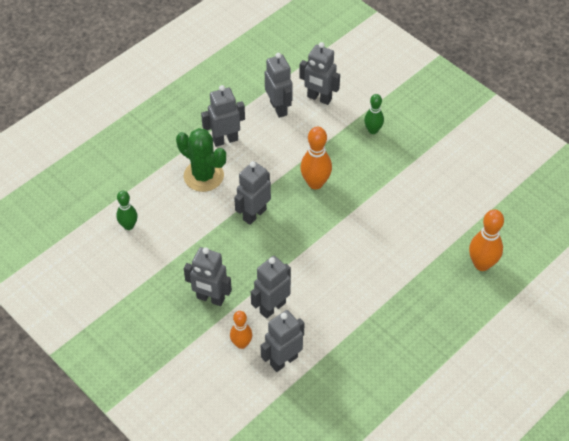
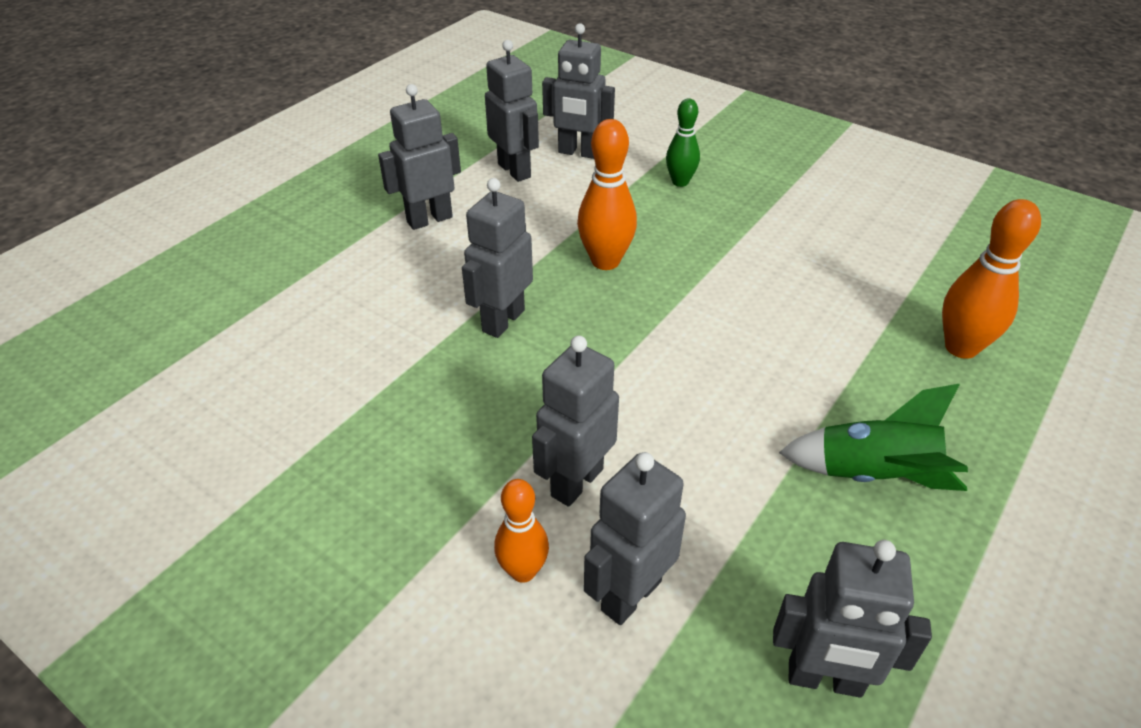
camera: 10 degrees left, 10 degrees down
green bowling pin [116,191,138,230] -> none
green cactus [176,128,226,192] -> none
grey robot [184,247,232,306] -> grey robot moved to [773,540,932,698]
none -> green rocket [779,384,968,491]

